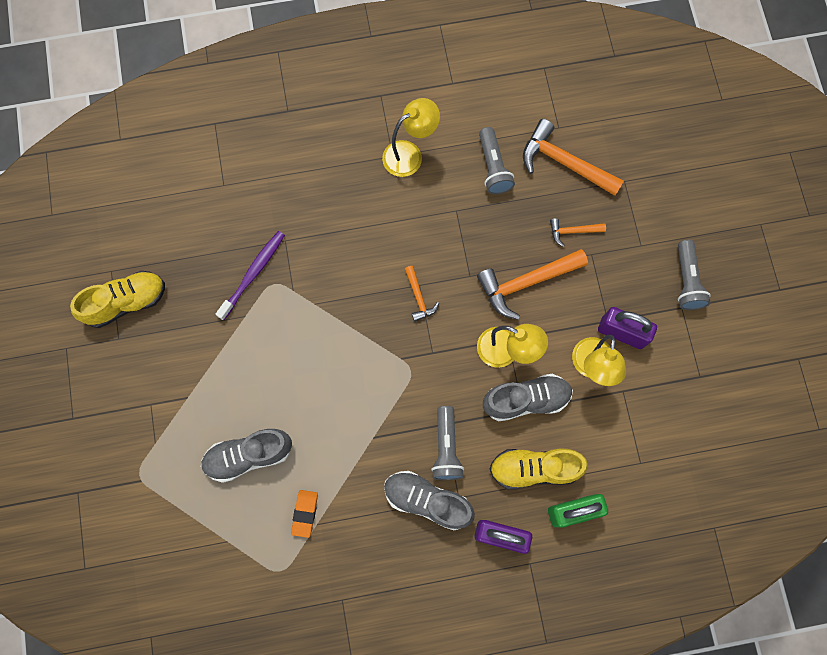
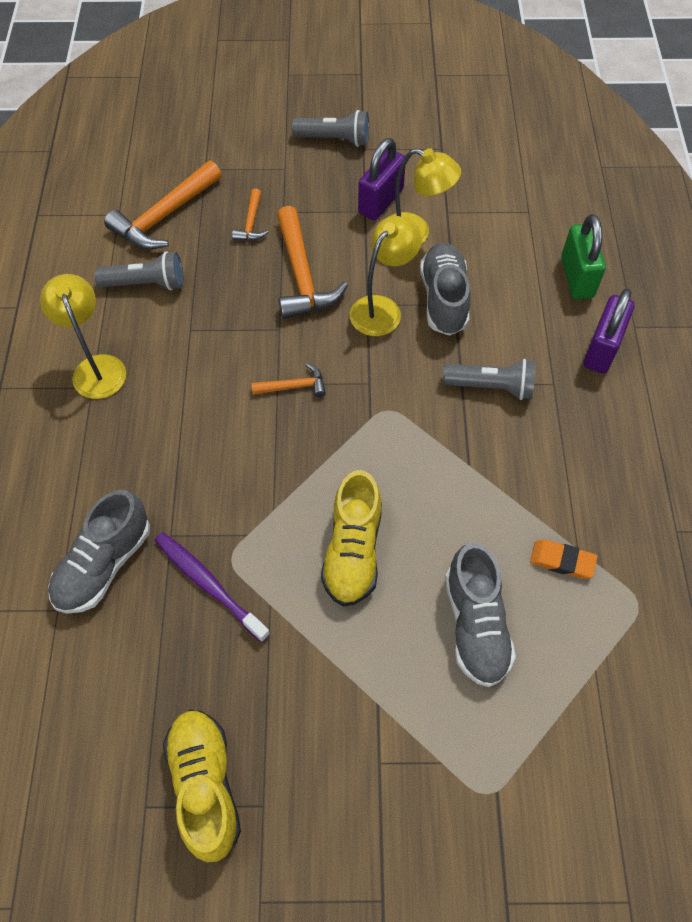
camera: 80 degrees left, 15 degrees down
grey shoe [384,471,475,530] -> grey shoe moved to [48,490,150,614]
yellow shoe [490,448,588,490] -> yellow shoe moved to [321,470,382,606]

